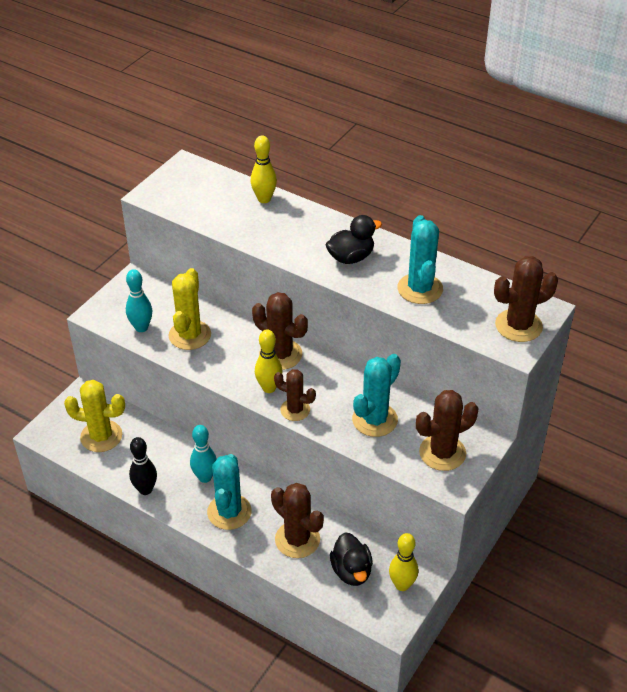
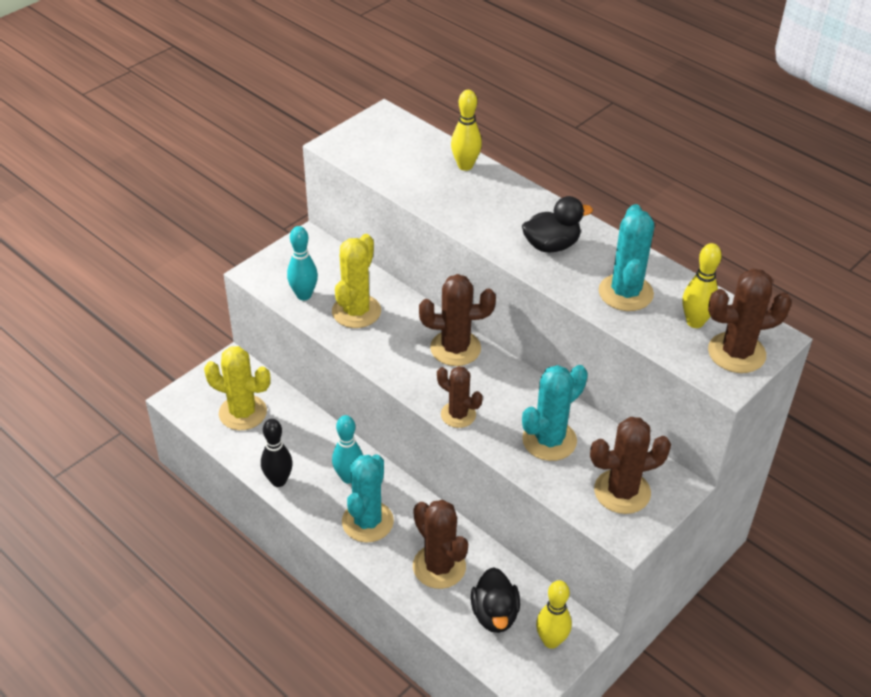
camera: 10 degrees right, 0 degrees up
brown cactus [252,292,308,370] -> brown cactus turned 45 degrees counterclockwise [419,274,496,366]
yellow bowling pin [255,329,283,393] -> yellow bowling pin moved to [682,243,722,328]

